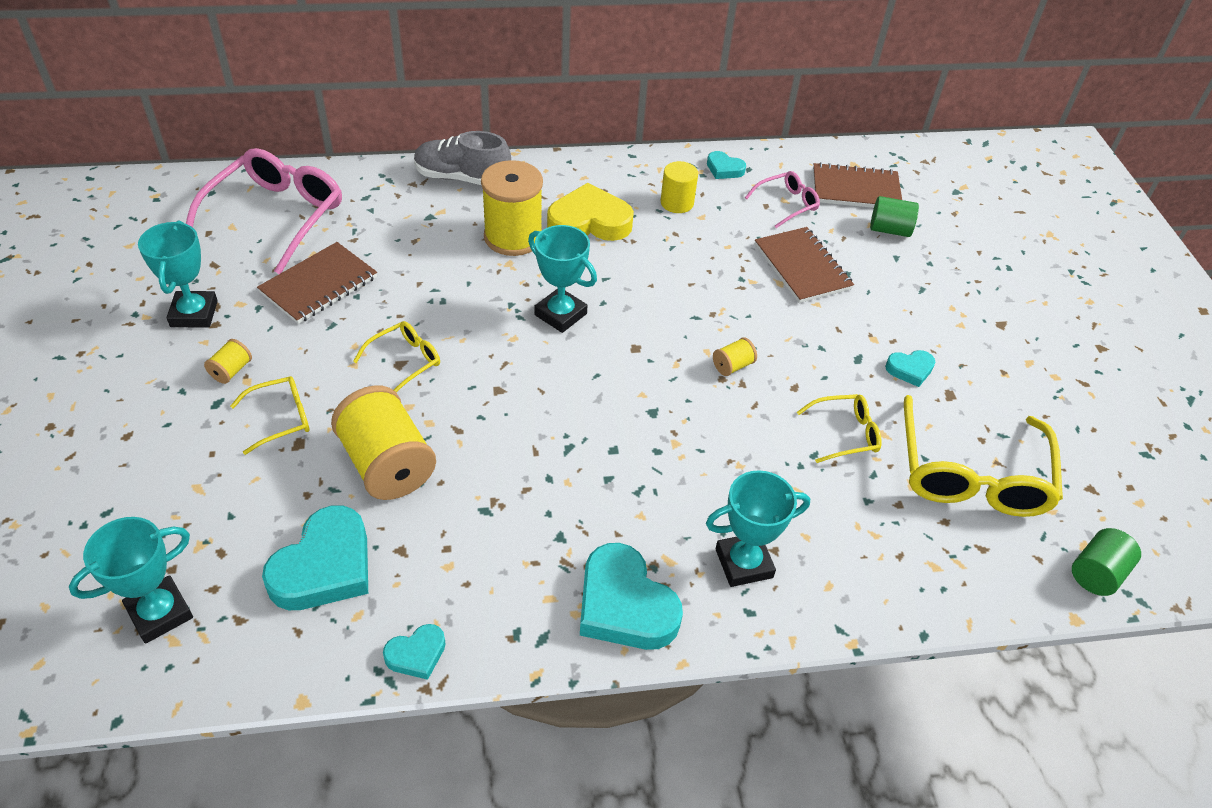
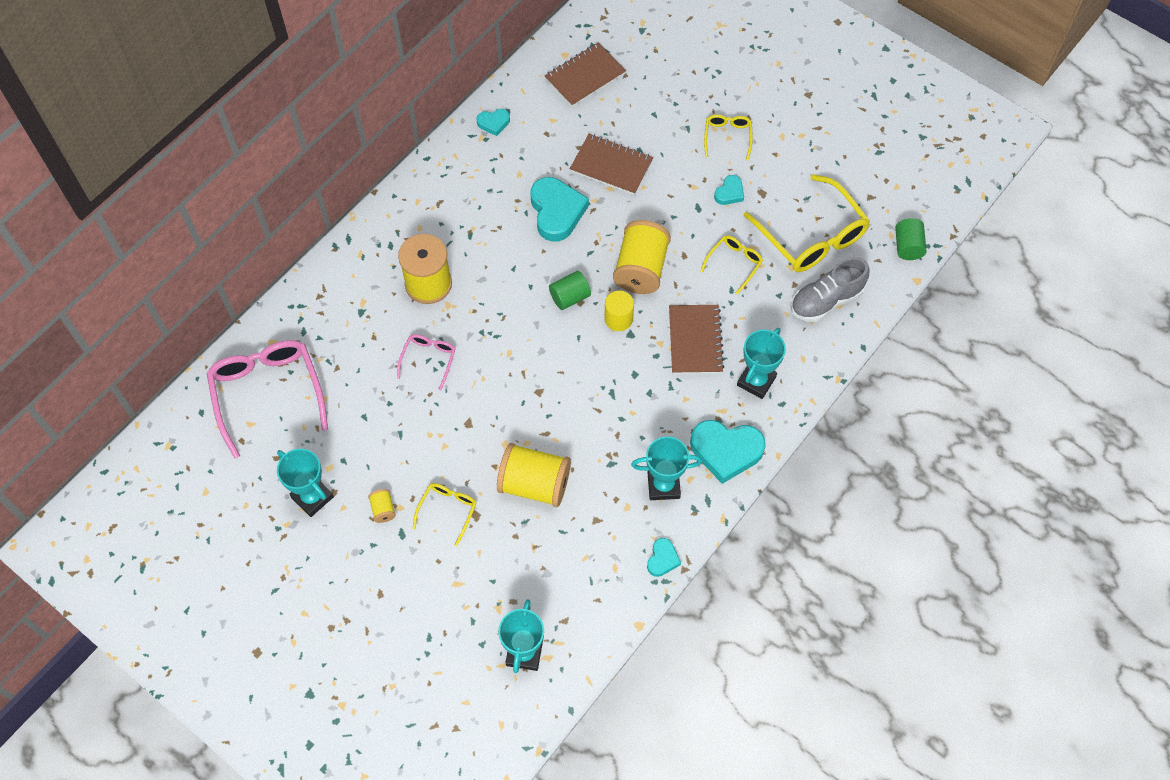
camera: 40 degrees left, 15 degrees up
brown notebook [257,242,377,324] -> brown notebook moved to [669,305,725,374]
turquoise heart [262,505,368,610] -> turquoise heart moved to [531,177,589,242]
yellow glasses [353,321,440,392] -> yellow glasses moved to [704,115,753,160]
grey shoe [414,131,511,185] -> grey shoe moved to [791,257,869,322]
turquoise trophy [528,225,597,333] -> turquoise trophy moved to [631,436,702,500]
yellow heart [547,183,634,241] -> none
yellow cylinder [660,161,698,213] -> yellow cylinder moved to [604,291,634,331]
yellow spool [713,337,757,376] -> yellow spool [613,220,671,294], size x2.32
pink glasses [745,171,820,228] -> pink glasses moved to [397,334,456,390]
green cylinder [870,196,919,237] -> green cylinder moved to [549,271,591,310]

